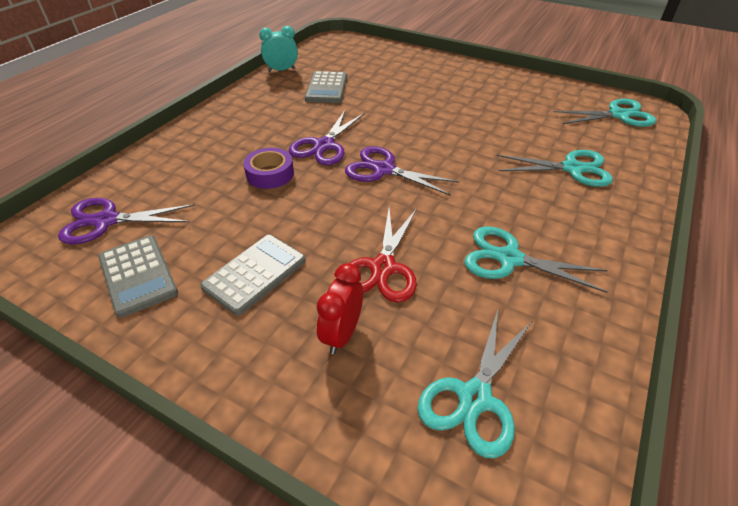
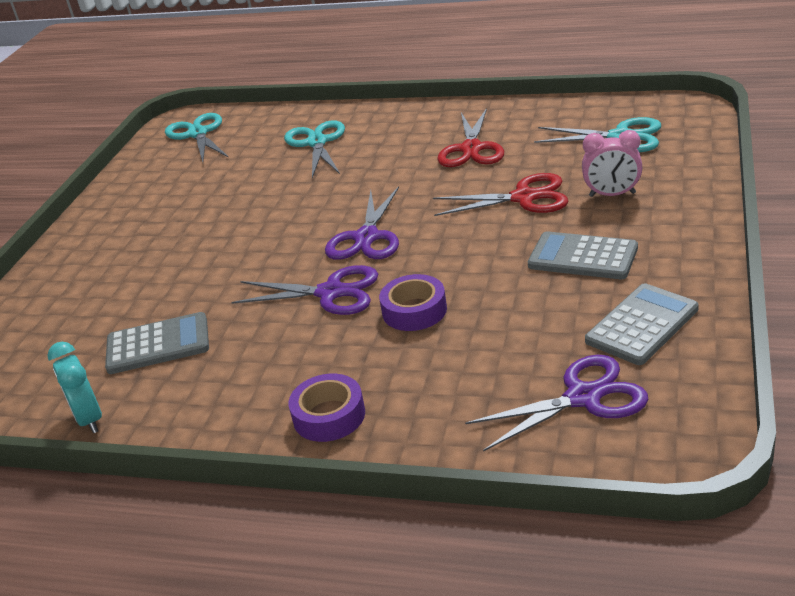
camera: 100 degrees left, 10 degrees down
purple scissors [58,198,195,244] -> purple scissors turned 90 degrees counterclockwise [465,355,649,451]
red clock [317,263,363,354] -> pink clock [582,130,643,197]
turquoise scissors [464,226,608,293] -> red scissors [437,108,504,167]
none -> purple tape [288,374,365,442]

